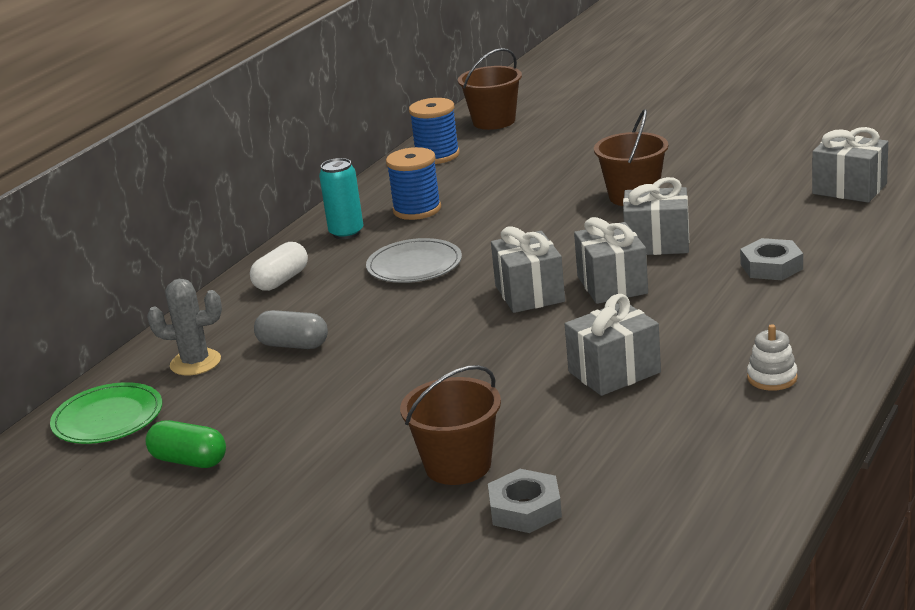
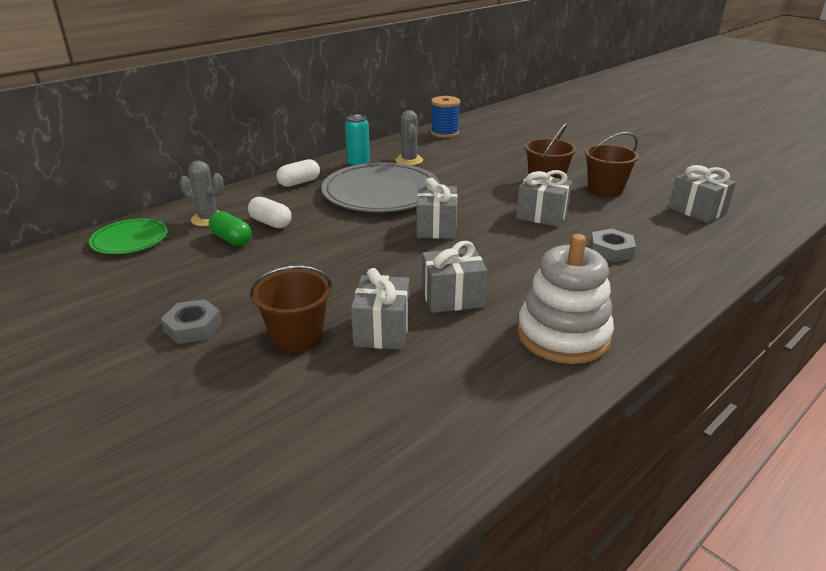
camera: 15 degrees right, 5 degrees up
green capsule [145,420,226,468] -> green capsule moved to [209,211,252,246]
grey capsule [254,310,328,349] -> white capsule [248,197,292,228]
grey plate [366,238,462,283] -> grey plate [321,162,440,212], size x1.84
blue spool [386,147,441,220] -> grey cactus [395,110,423,165]
brown bucket [458,48,522,130] -> brown bucket moved to [585,132,639,197]
grey nut [488,469,562,533] -> grey nut moved to [161,299,222,344]
grey gift [574,217,648,304] -> grey gift moved to [351,268,410,350]
white stacking toy [747,324,798,391] -> white stacking toy [517,234,614,364], size x2.34

